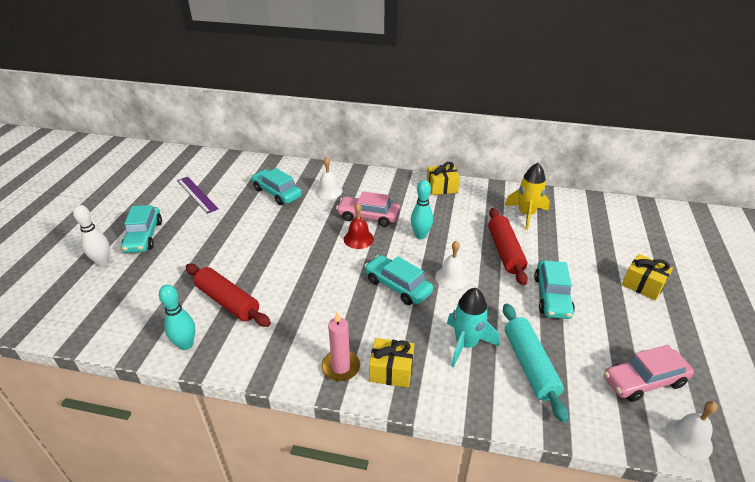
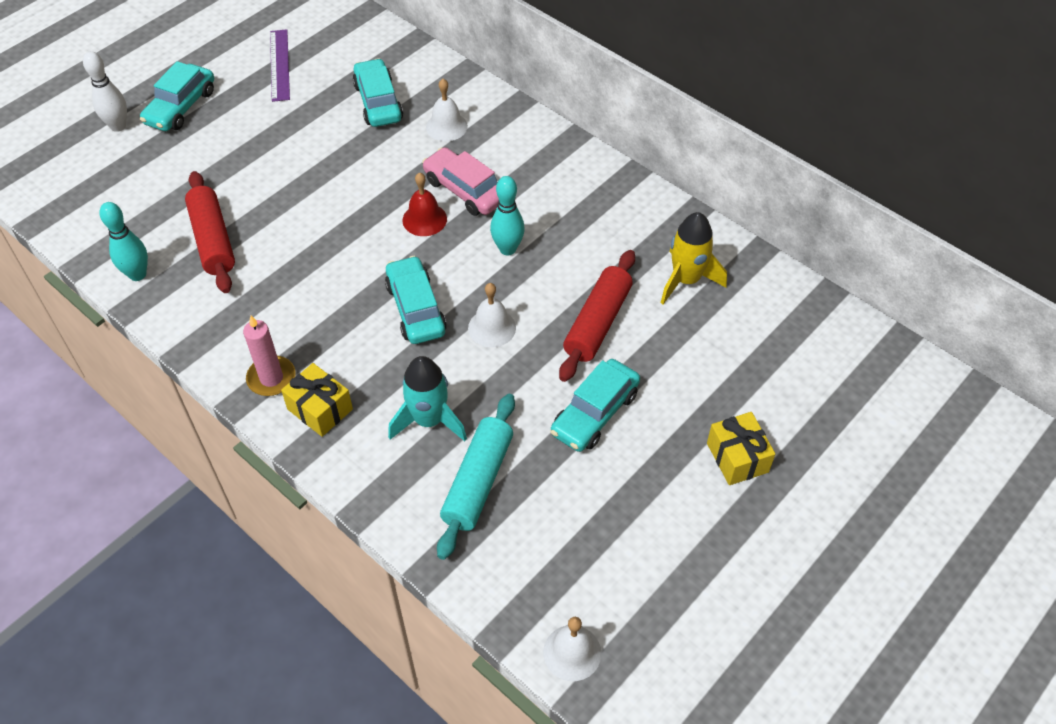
camera: 30 degrees right, 15 degrees up
yellow gift [427,162,460,195] -> none
pink car [604,345,694,402] -> none

